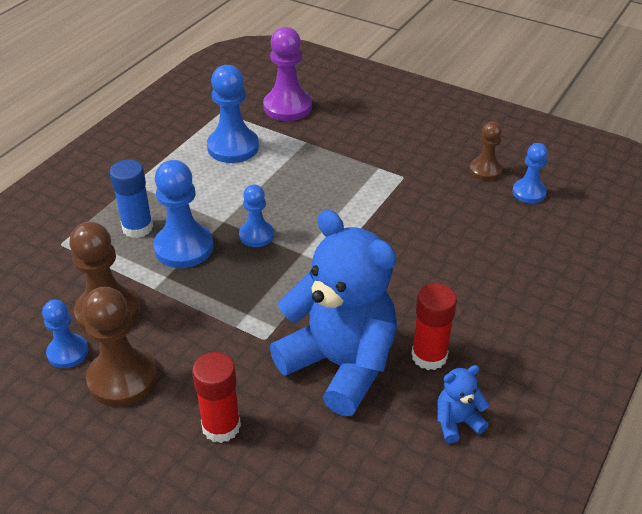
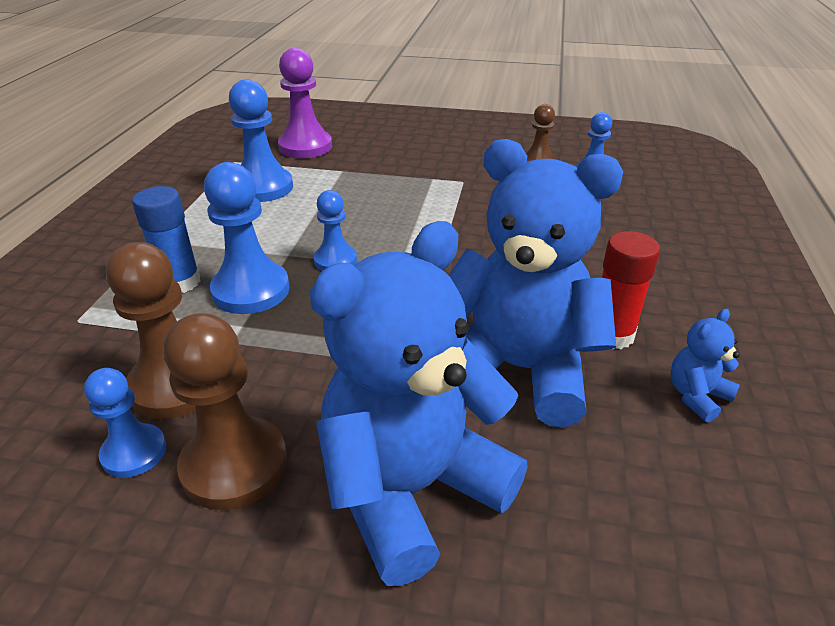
camera: 20 degrees left, 5 degrees down
red glue stick [192,352,241,443] -> blue teddy bear [310,221,528,586]

